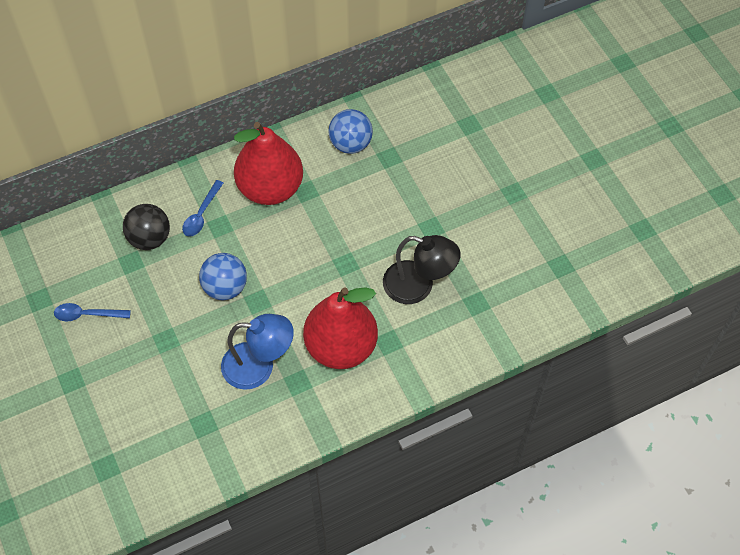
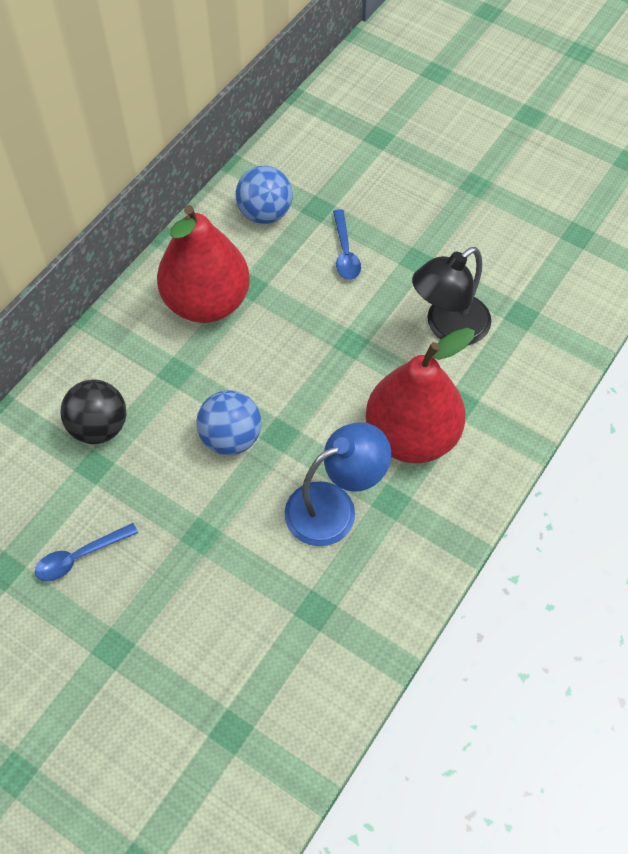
camera: 30 degrees left, 0 degrees up
blue spoon [182,180,223,237] -> blue spoon moved to [333,209,361,280]
black lamp [383,235,461,304] -> black lamp turned 150 degrees clockwise [412,247,491,345]

